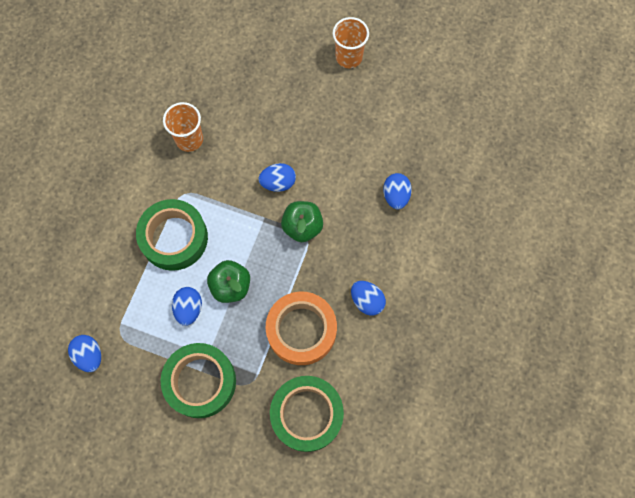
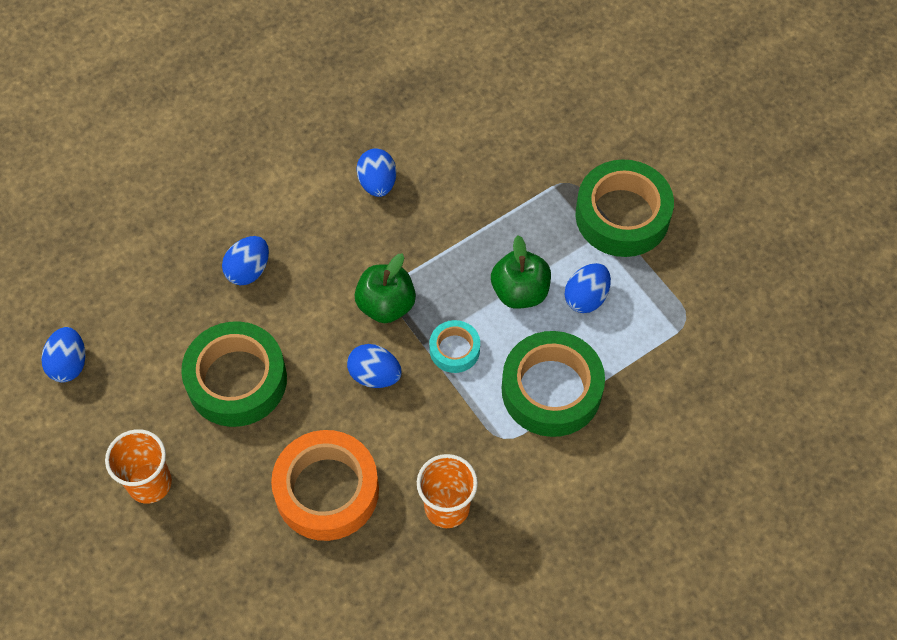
camera: 145 degrees left, 10 degrees down
blue egg [68,335,101,372] -> blue egg moved to [41,327,86,382]
orange tape [266,292,337,365] -> orange tape moved to [271,430,379,541]
green tape [270,376,344,452] -> green tape moved to [181,321,287,427]
none -> turquoise tape [429,320,480,373]

